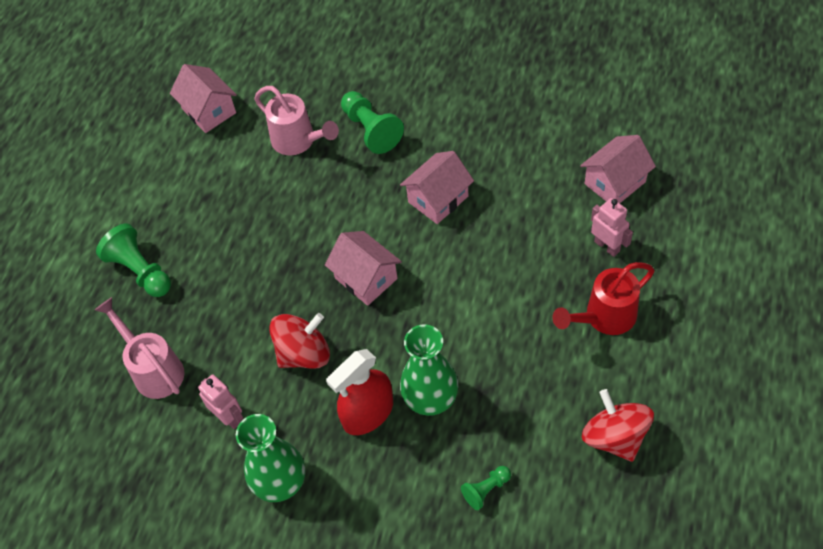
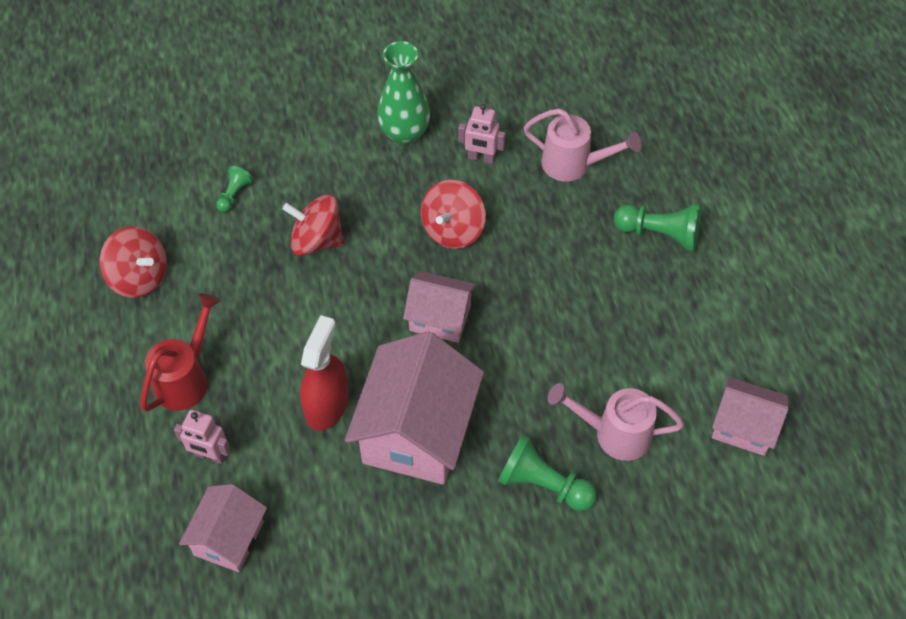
camera: 145 degrees right, 0 degrees up
red spray bottle [326,349,393,435] -> red spray bottle moved to [300,315,349,431]
pink house [400,151,474,224] -> pink house [345,331,484,485], size x1.76
green vase [400,324,458,416] -> red spinning top [283,194,345,256]

